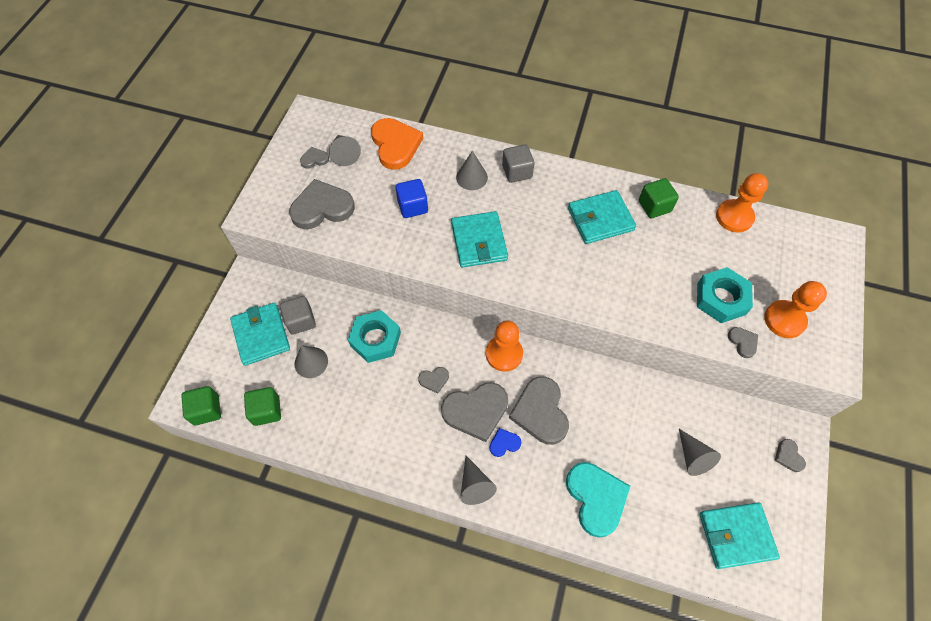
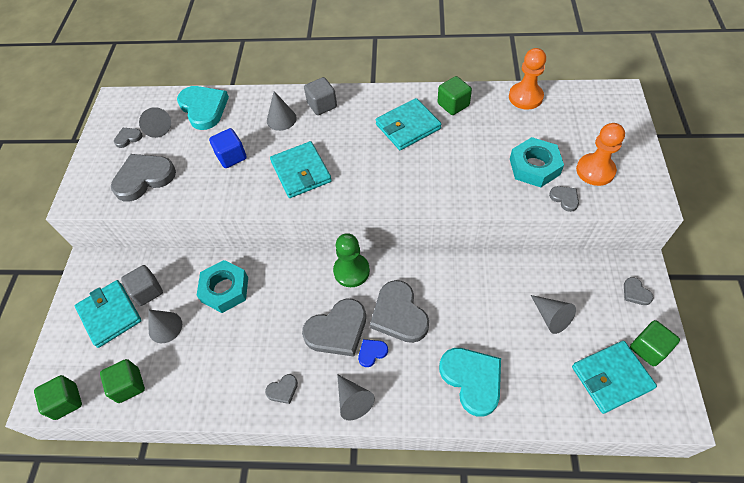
camera: 10 degrees left, 5 degrees down
orange heart [371,118,423,170] -> turquoise heart [177,86,229,130]
grey heart [418,367,449,394] -> grey heart moved to [265,374,298,404]
orange pawn [486,321,523,372] -> green pawn [333,233,370,287]
none -> green cube [630,320,680,366]

